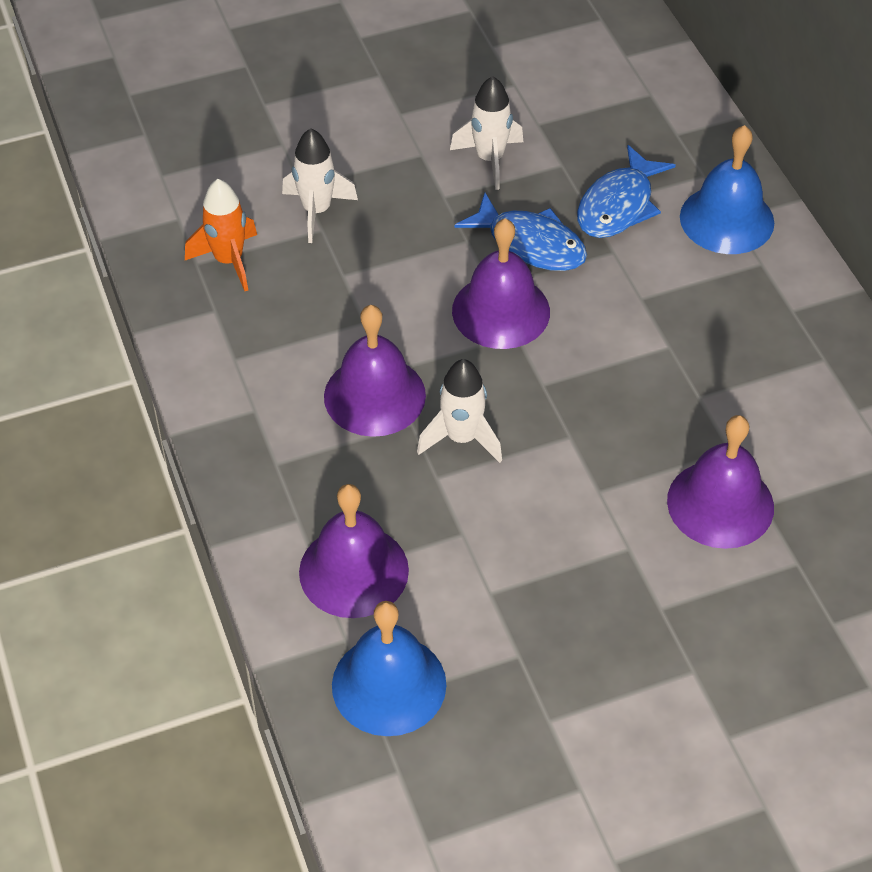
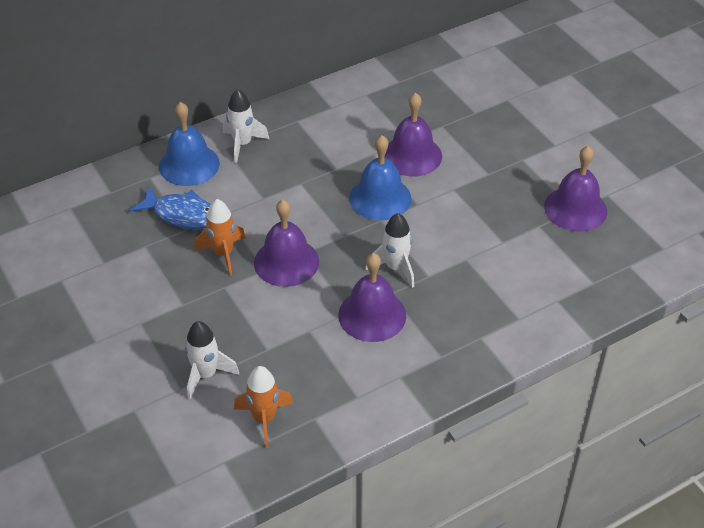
camera: 100 degrees left, 5 degrees down
purple bell [299,484,409,618] -> purple bell moved to [544,146,607,232]
blue bell [332,601,447,736] -> blue bell moved to [349,135,411,220]
white rocket [450,76,523,190] -> white rocket moved to [223,89,269,163]
blue fish [455,193,587,271] -> orange rocket [194,199,246,276]

